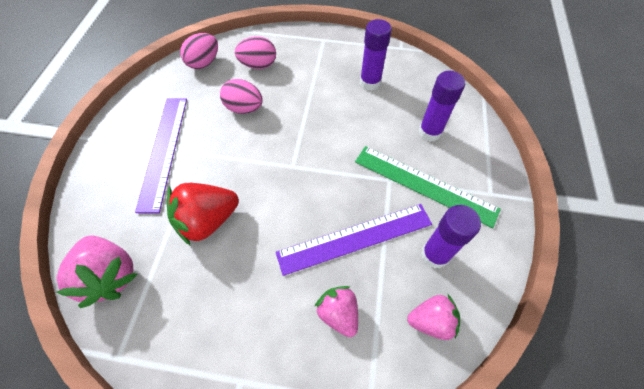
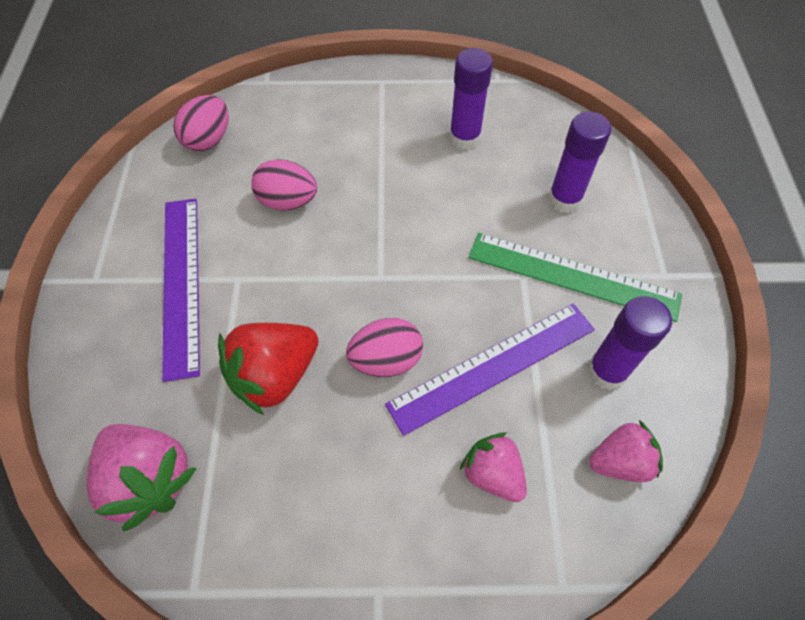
camera: 10 degrees left, 0 degrees up
pink egg [235,36,276,69] -> pink egg moved to [346,318,423,377]

